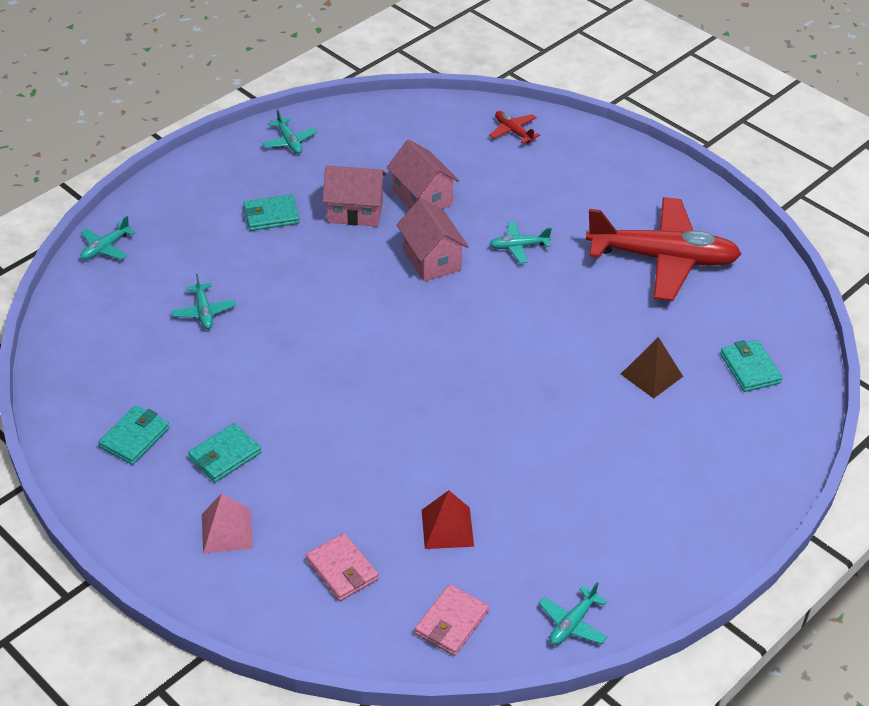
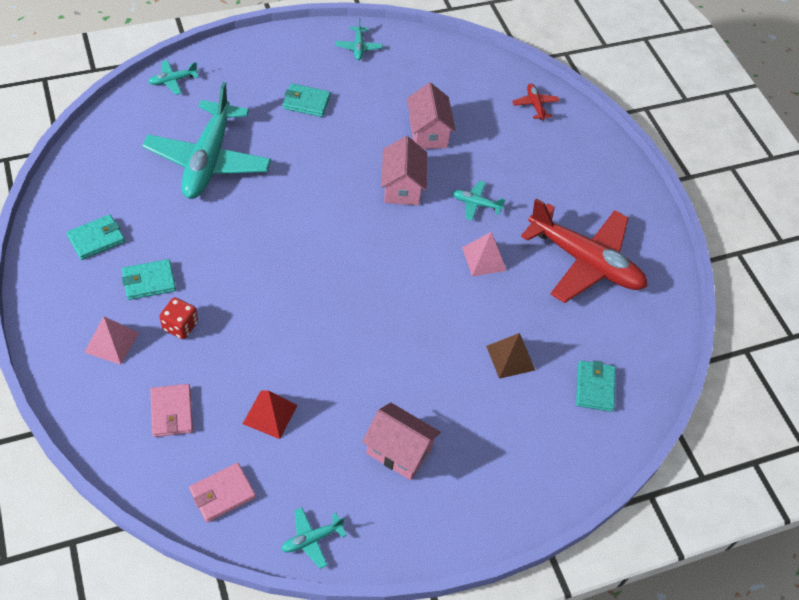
camera: 20 degrees right, 10 degrees up
turquoise plane [171,273,236,329] -> turquoise plane [142,82,271,199], size x2.45
pink house [323,165,386,227] -> pink house moved to [362,402,441,480]
none -> red dice [159,298,198,339]
none -> pink pyramid [462,232,507,277]

